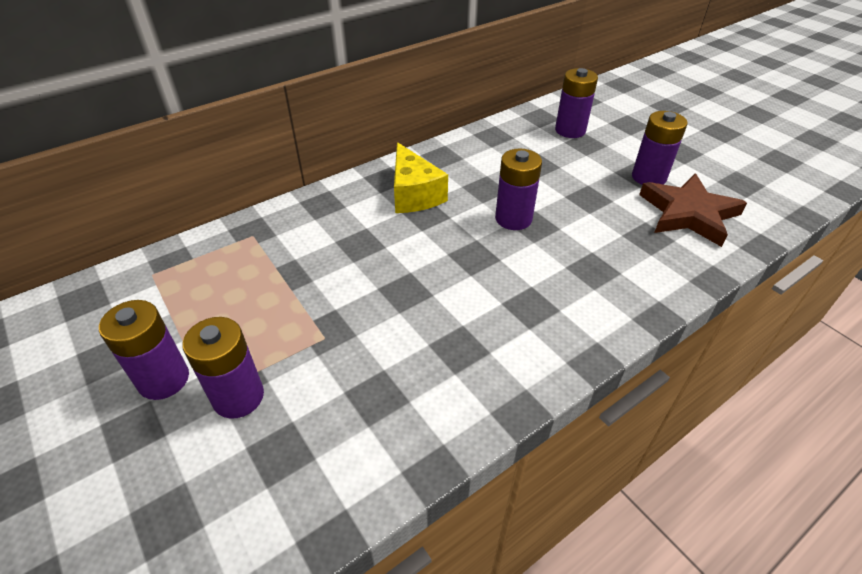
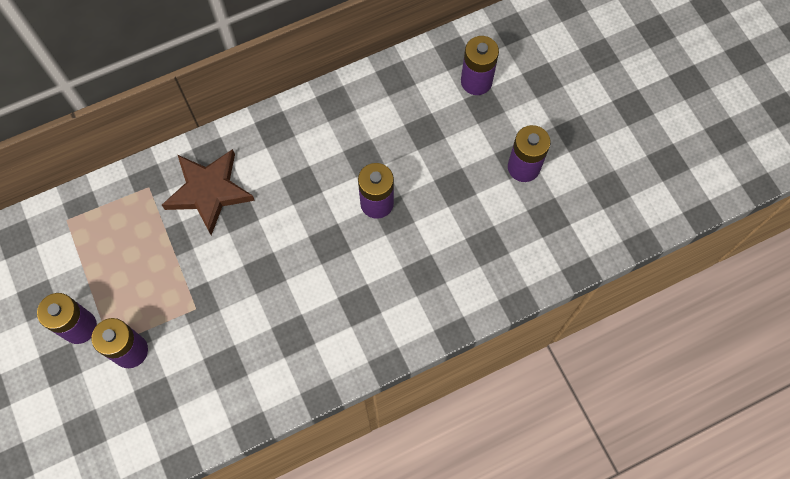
camera: 10 degrees right, 25 degrees up
yellow cheese [394,142,448,213] -> none
brown star [639,173,747,247] -> brown star moved to [162,149,255,235]

